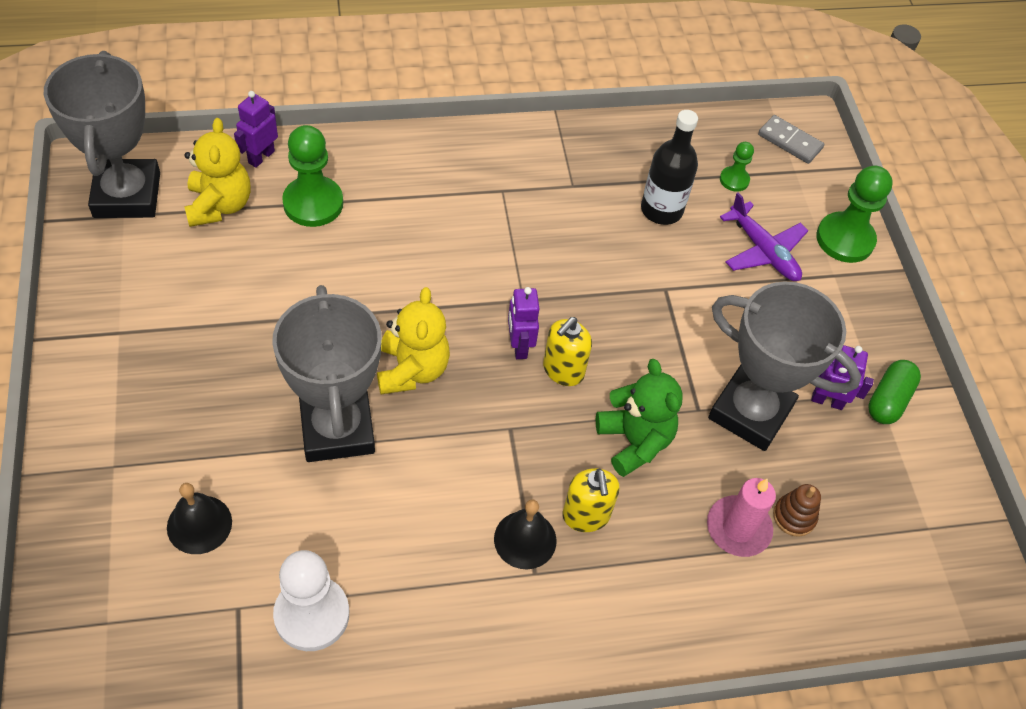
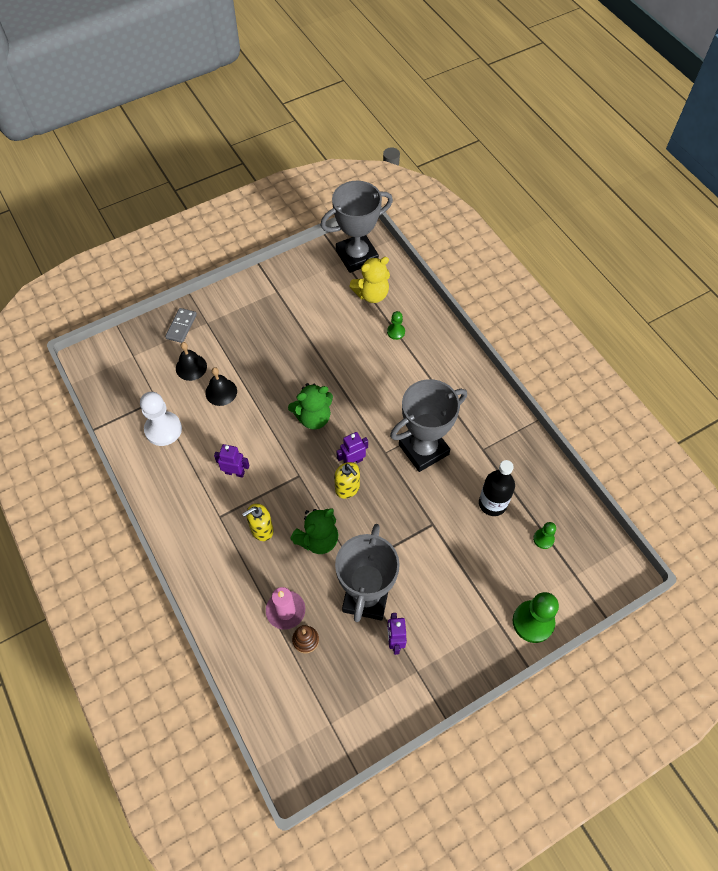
camera: 75 degrees right, 5 degrees up
purple robot [234,91,278,168] -> purple robot moved to [214,444,250,478]
grey trophy [272,285,382,462] -> grey trophy moved to [390,379,467,472]
green pawn [282,125,343,227] -> green pawn [387,311,405,340], size x0.53
yellow teddy bear [377,287,450,394] -> green teddy bear [288,383,333,430]
black bell [494,499,557,569] -> black bell moved to [205,367,237,406]
yellow soap dispenser [543,317,592,386] -> yellow soap dispenser turned 150 degrees counterclockwise [334,462,360,499]
purple plane [720,192,808,281] -> none
grey domino [758,115,824,164] -> grey domino moved to [165,308,197,343]
green capsule [868,360,921,424] -> none

